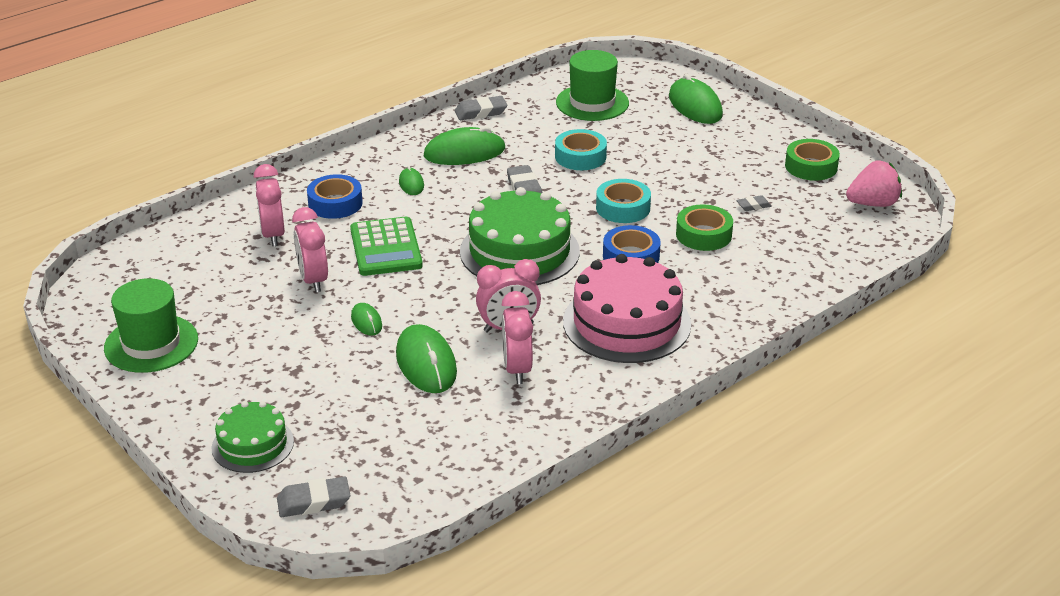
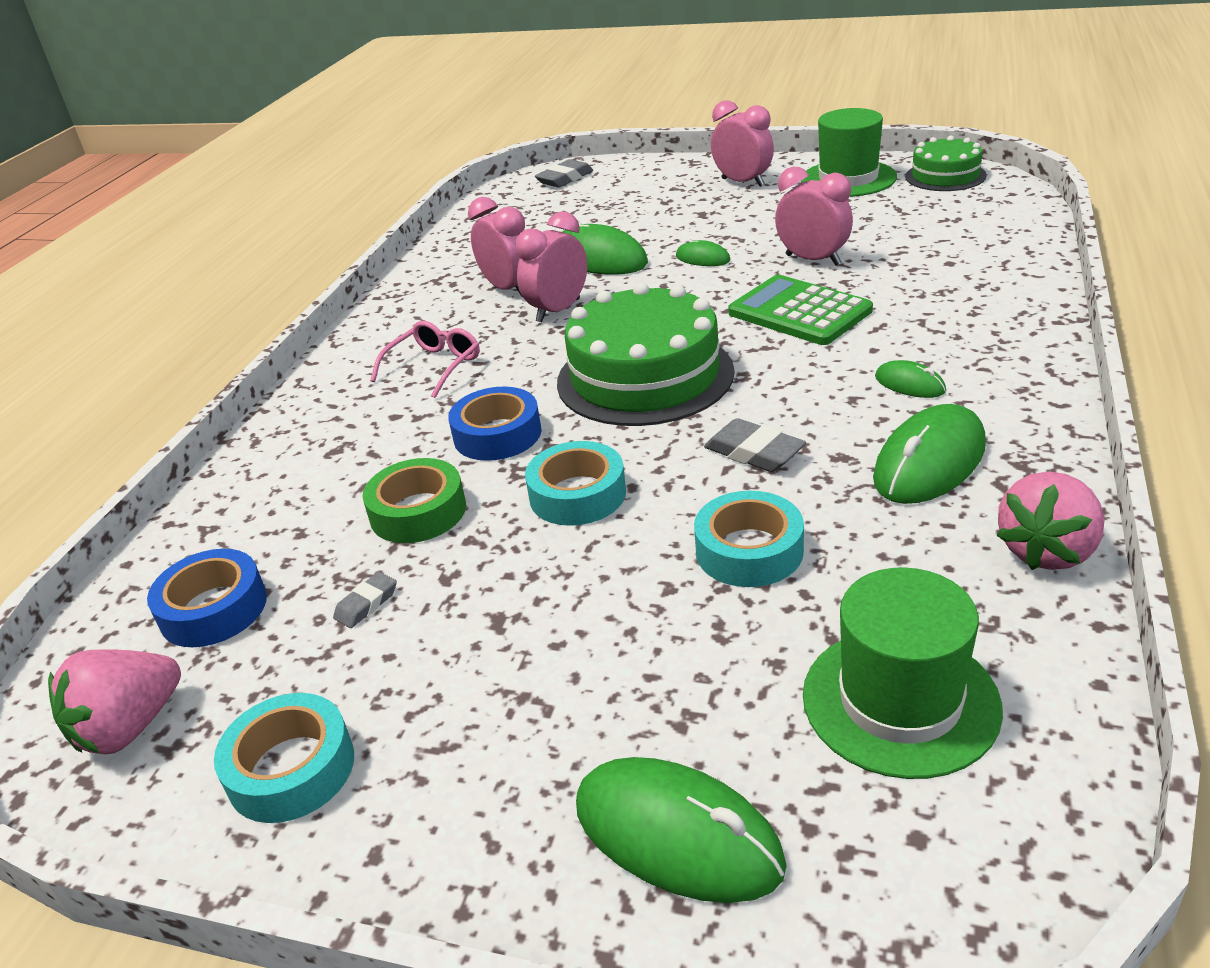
camera: 150 degrees right, 0 degrees up
green cake [212,401,294,473] -> green cake moved to [905,136,987,191]
pink clock [254,164,285,246] -> pink clock moved to [711,100,774,187]
blue tape [307,174,363,219] -> blue tape moved to [147,549,267,647]
grey eraser [455,96,508,120] -> pink strawberry [996,471,1105,570]
pink cake [563,254,691,363] -> pink glasses [370,321,480,398]
green tape [785,139,840,181] -> turquoise tape [214,693,354,823]

